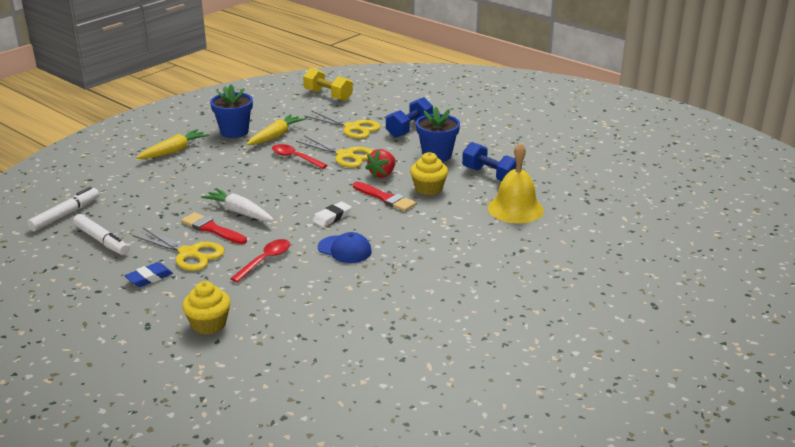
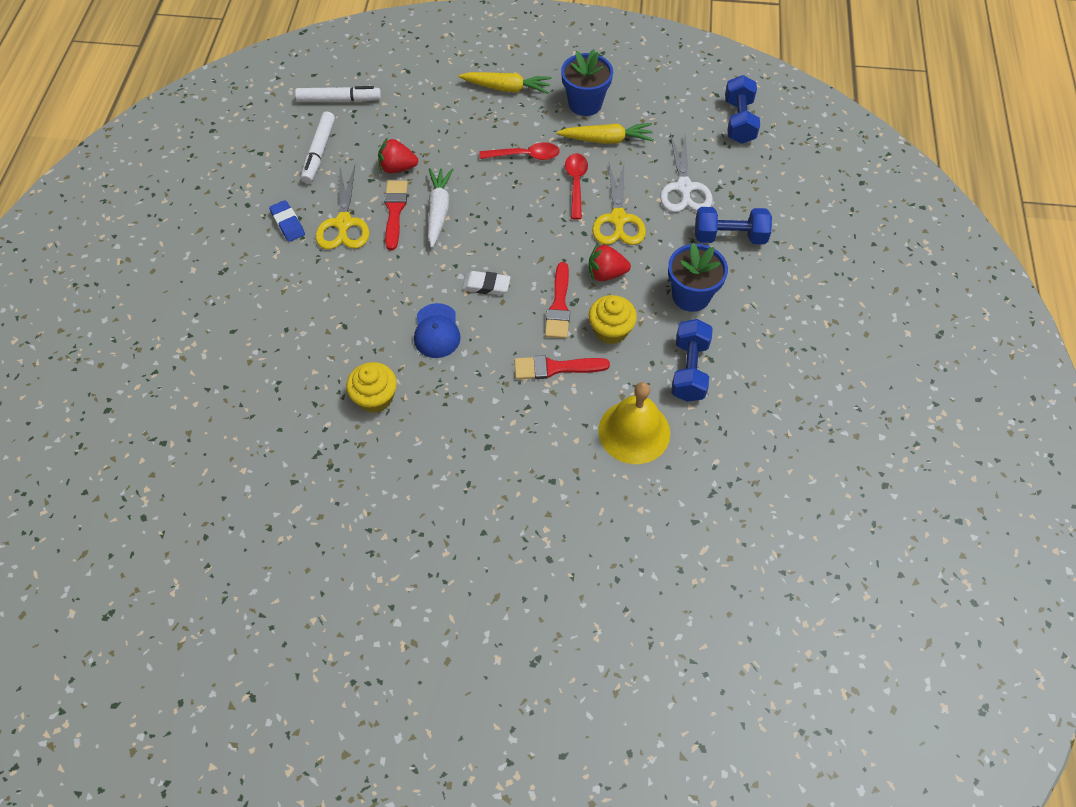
camera: 55 degrees right, 30 degrees up
blue eraser [124,262,173,287] -> blue eraser turned 45 degrees clockwise [269,200,305,242]
yellow cupcake [182,281,231,334] -> yellow cupcake moved to [346,362,397,413]
red spoon [230,239,290,283] -> red spoon moved to [479,142,560,160]
yellow dumbbell [303,68,353,101] -> blue dumbbell [725,75,760,144]
yellow scissors [304,110,381,139] -> white scissors [660,133,713,212]
none -> red strawberry [378,138,418,173]
none -> red brush [514,355,610,379]

